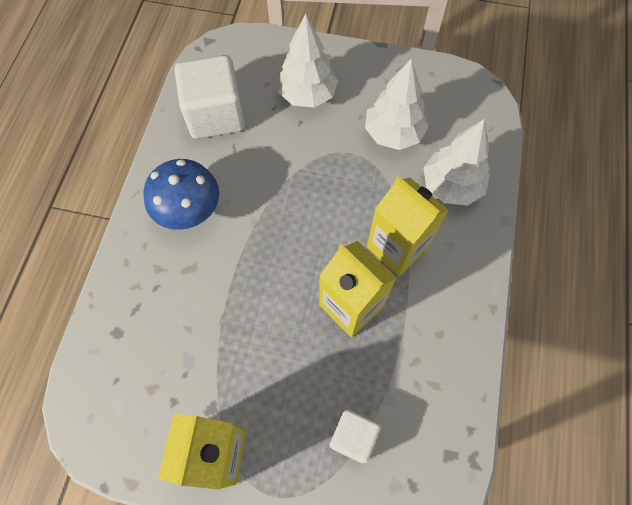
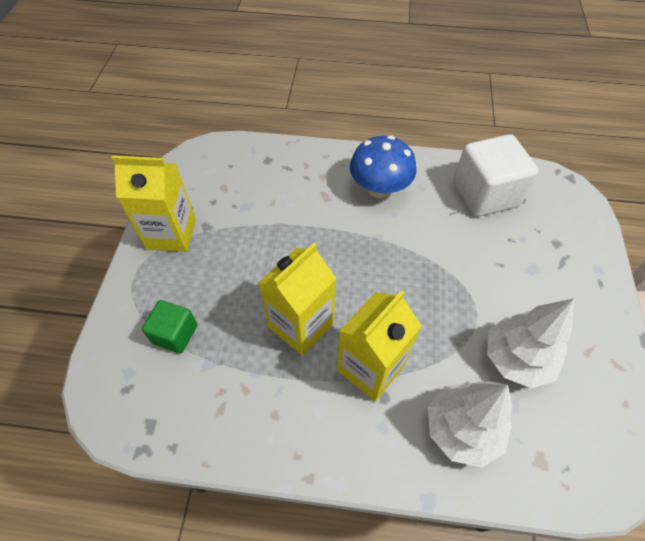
camera: 85 degrees right, 10 degrees down
white tree [277,14,338,108] -> none
white cube [330,409,381,463] -> green cube [142,300,197,353]

